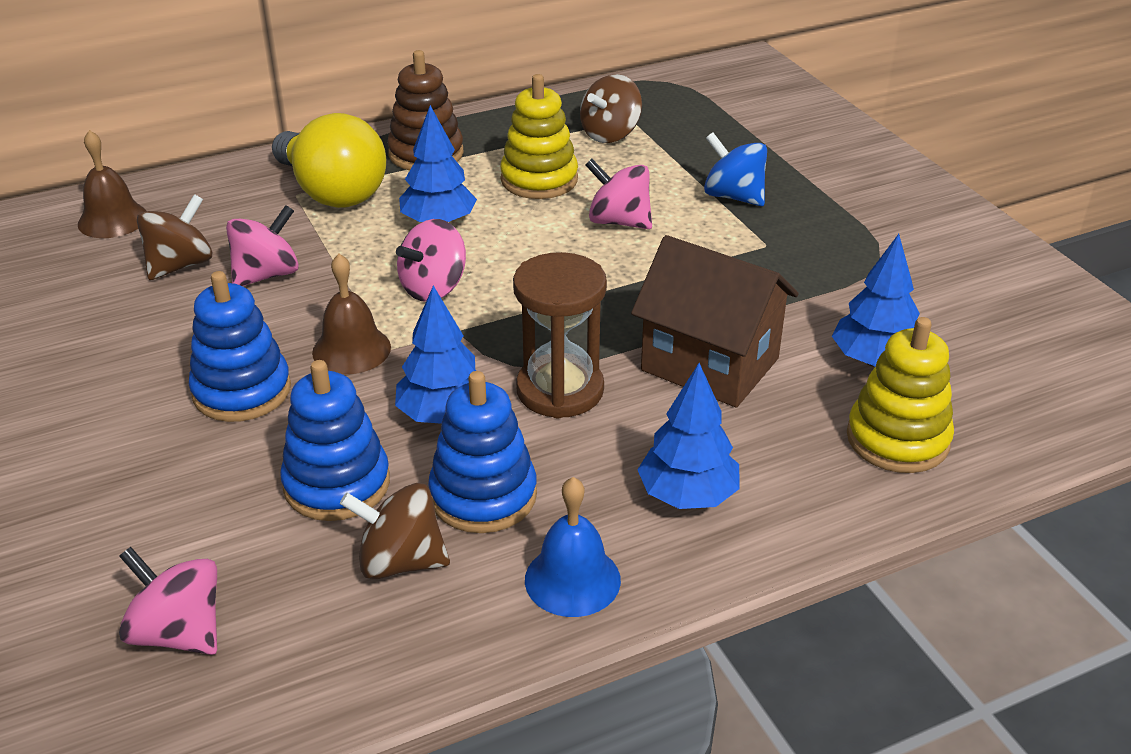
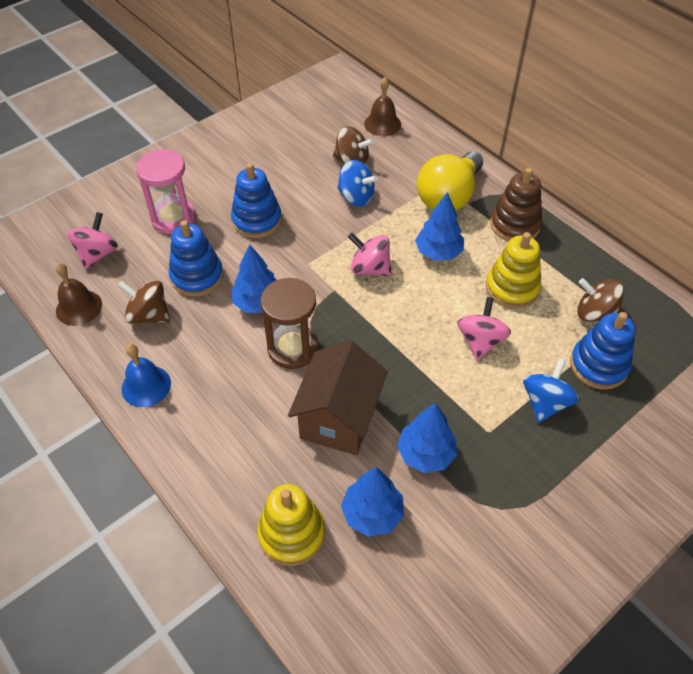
camera: 75 degrees right, 15 degrees up
pink spinning top [226,205,299,286] -> blue spinning top [337,160,378,207]
brown bell [312,254,391,374] -> brown bell moved to [55,263,102,326]
brown spinning top [340,483,450,579] -> brown spinning top turned 60 degrees counterclockwise [117,280,170,324]
blue stacking toy [428,371,537,533] -> blue stacking toy moved to [570,312,635,390]
blue tree [637,363,740,509] -> blue tree moved to [397,403,457,473]
none -> pink hourglass [136,149,196,234]

